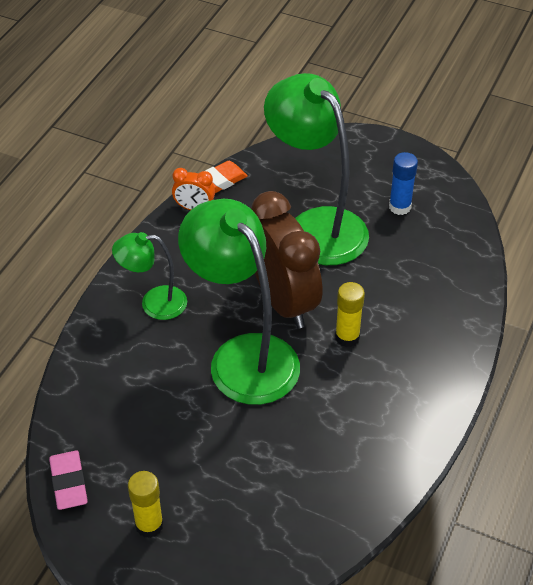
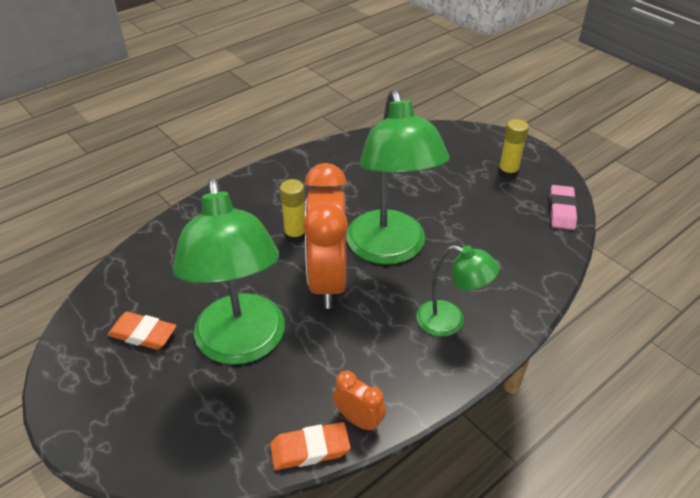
camera: 155 degrees left, 5 degrees down
brown clock [251,191,323,328] -> orange clock [303,163,348,309]
blue glue stick [389,152,418,215] -> orange eraser [107,312,177,350]

